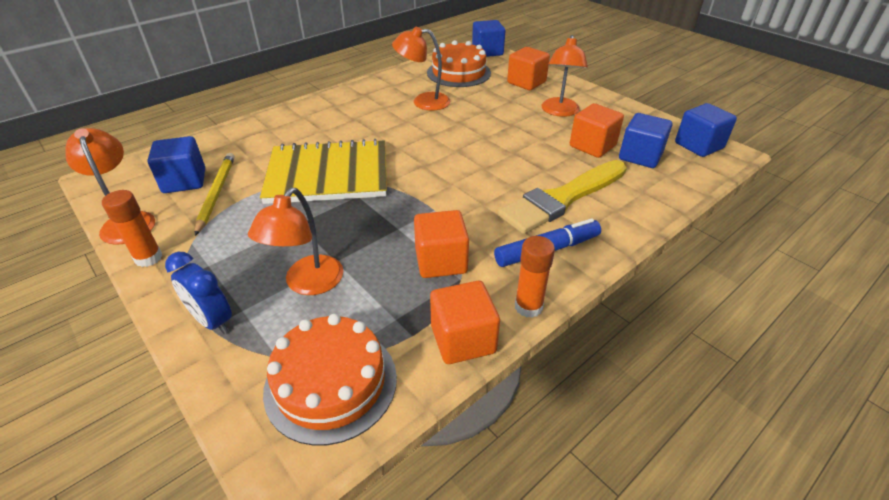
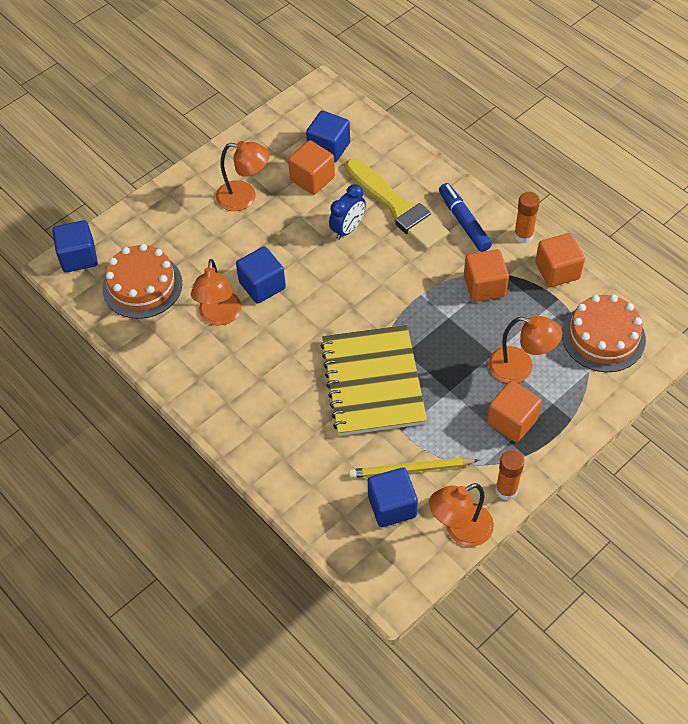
camera: 90 degrees left, 15 degrees up
blue clock [165,252,232,334] -> blue clock moved to [329,184,366,240]
orange cube [507,47,550,90] -> orange cube moved to [487,380,542,442]
blue cube [675,103,737,157] -> blue cube moved to [236,246,286,304]

